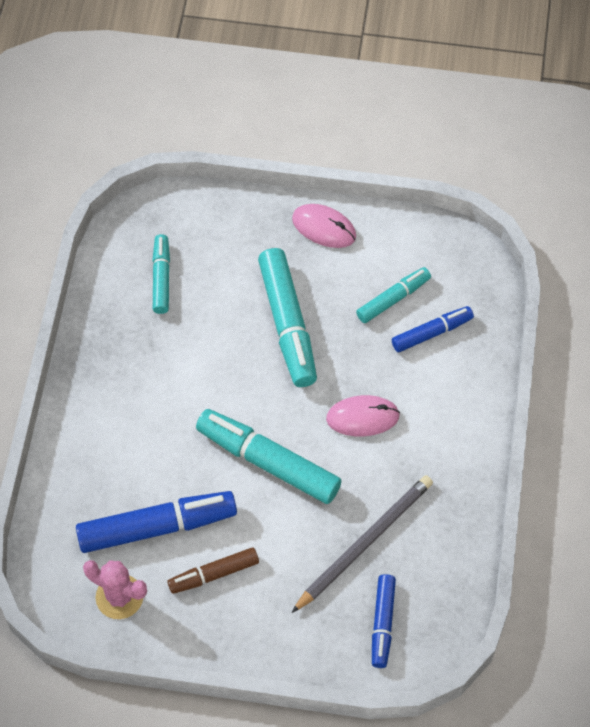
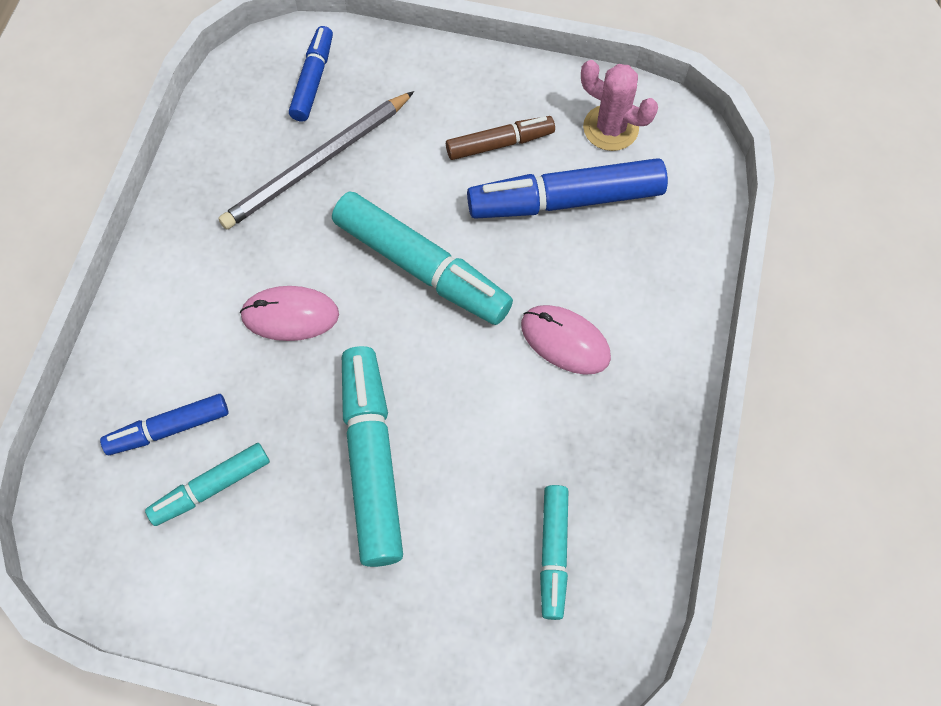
camera: 175 degrees left, 5 degrees up
pink mouse [292,204,356,248] -> pink mouse moved to [521,305,611,375]

